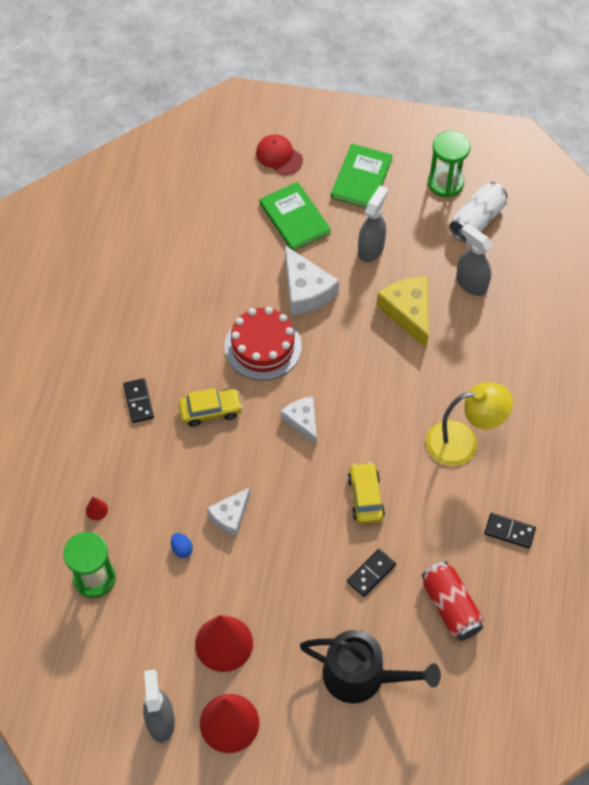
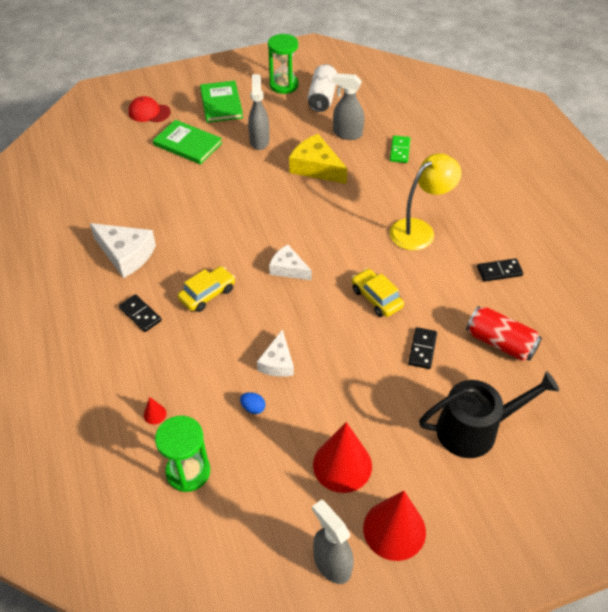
camera: 30 degrees left, 10 degrees down
red cake [224,307,302,380] -> none
white cheese [285,245,339,316] -> white cheese moved to [90,223,156,278]
none -> green domino [390,135,410,163]

